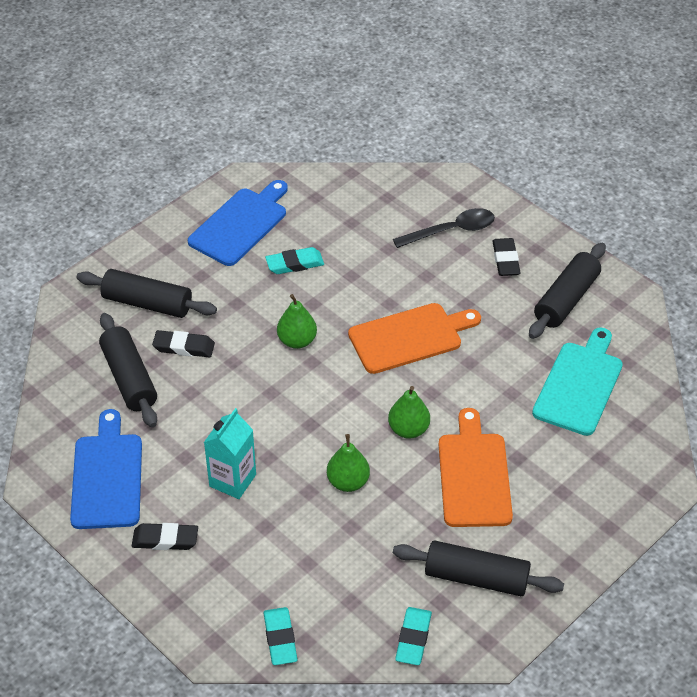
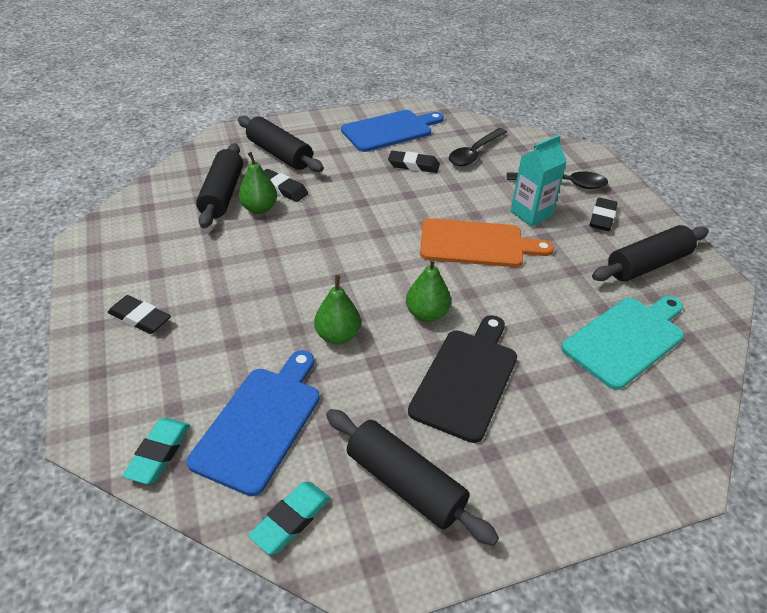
camera: 25 degrees right, 5 degrees down
blue cutting board [70,409,142,529] -> blue cutting board moved to [187,350,320,496]
turquoise carton [204,408,256,499] -> turquoise carton moved to [510,135,567,226]
turquoise eraser [265,247,324,274] -> black eraser [388,151,440,173]
green pear [277,294,317,349] -> green pear moved to [239,152,277,214]
orange cutting board [439,408,513,527] -> black cutting board [408,315,517,443]
none -> black spoon [449,128,507,166]

